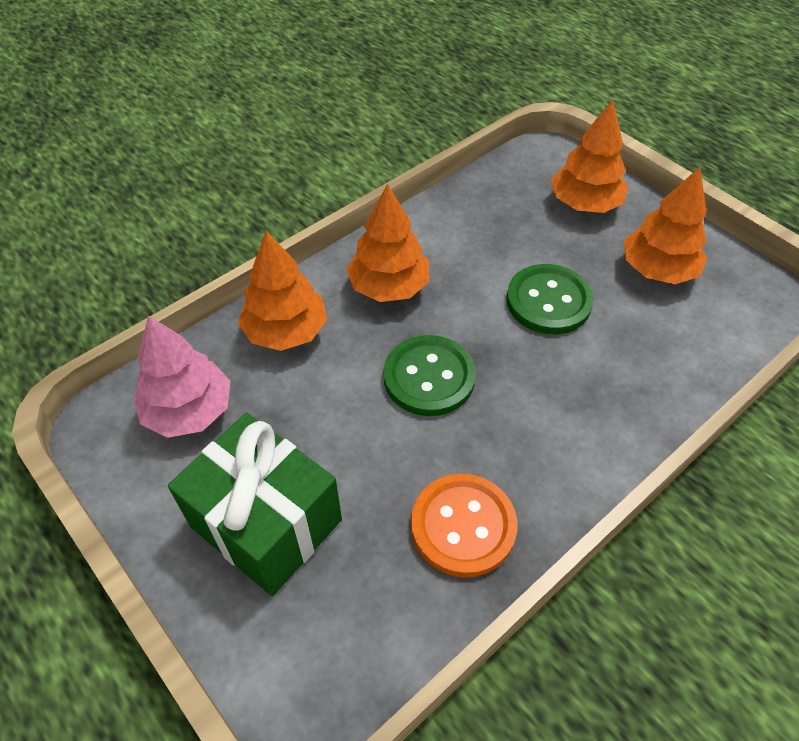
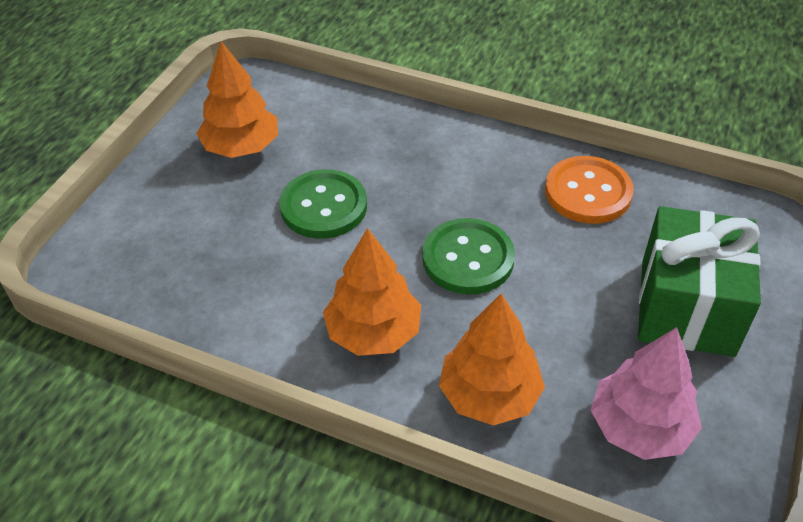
camera: 115 degrees left, 5 degrees down
orange tree [551,100,628,213] -> none

